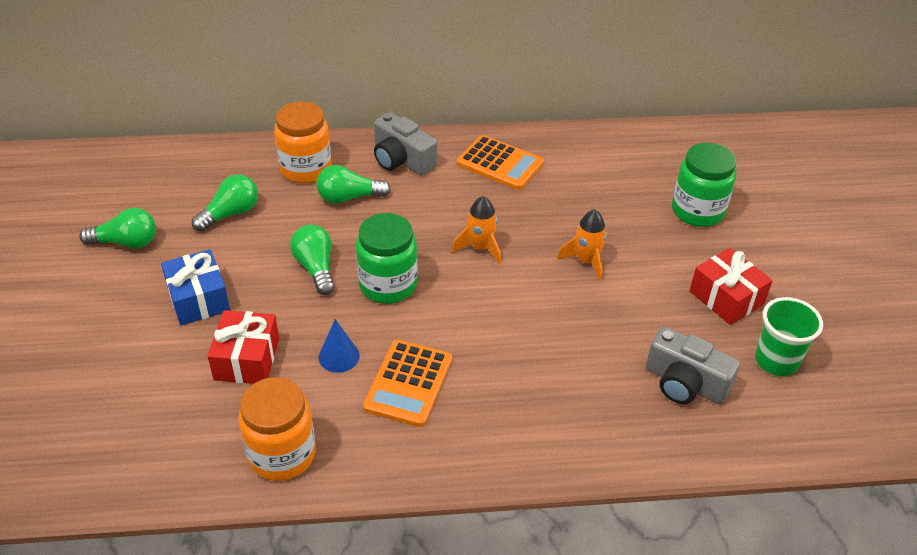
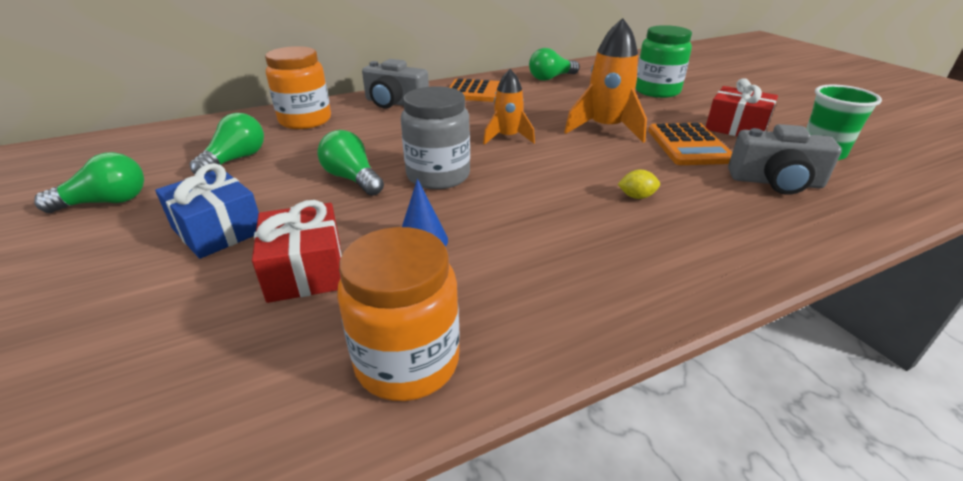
camera: 20 degrees left, 10 degrees down
green light bulb [316,165,391,204] -> green light bulb moved to [529,48,579,81]
green jar [356,213,417,304] -> grey jar [401,86,470,189]
orange calculator [363,340,452,427] -> orange calculator moved to [648,123,732,165]
orange rocket [557,209,607,282] -> orange rocket [564,18,647,143], size x1.57
none -> yellow lemon [618,169,660,199]

